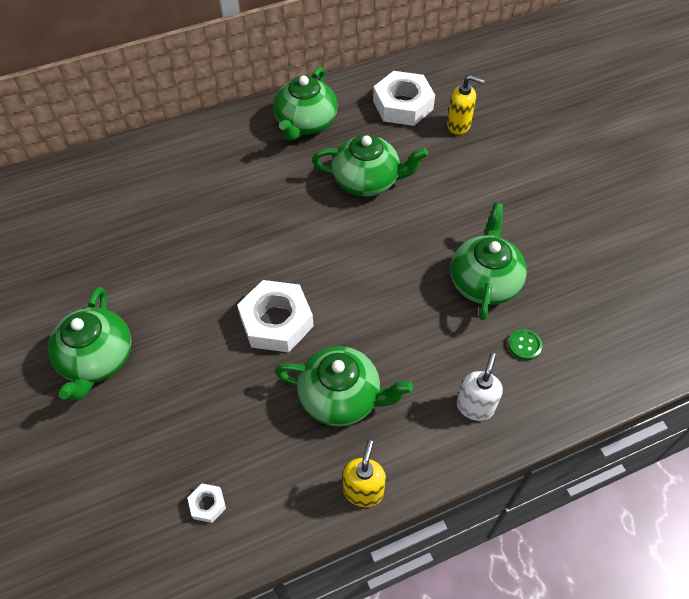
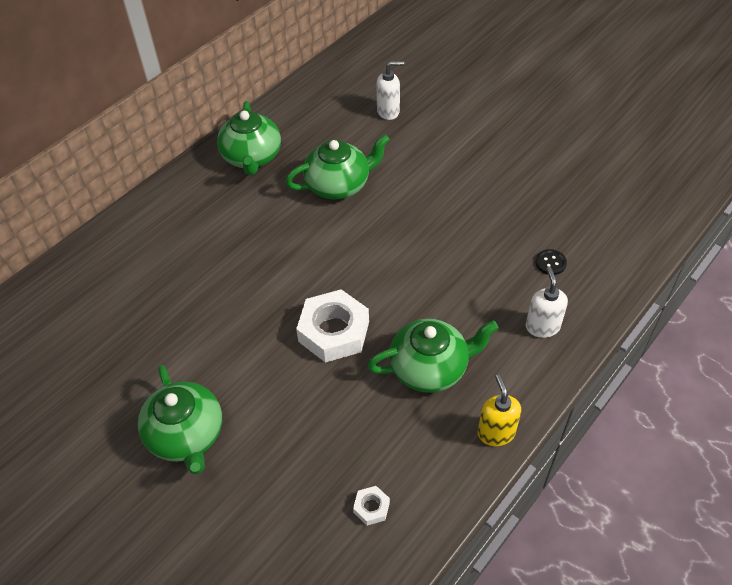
camera: 25 degrees left, 5 degrees down
white nut [373,71,435,126] -> none
yellow soap dispenser [447,75,484,135] -> white soap dispenser [377,61,404,120]
green teapot [451,203,527,320] -> none
green button [508,329,543,360] -> black button [536,249,567,275]

